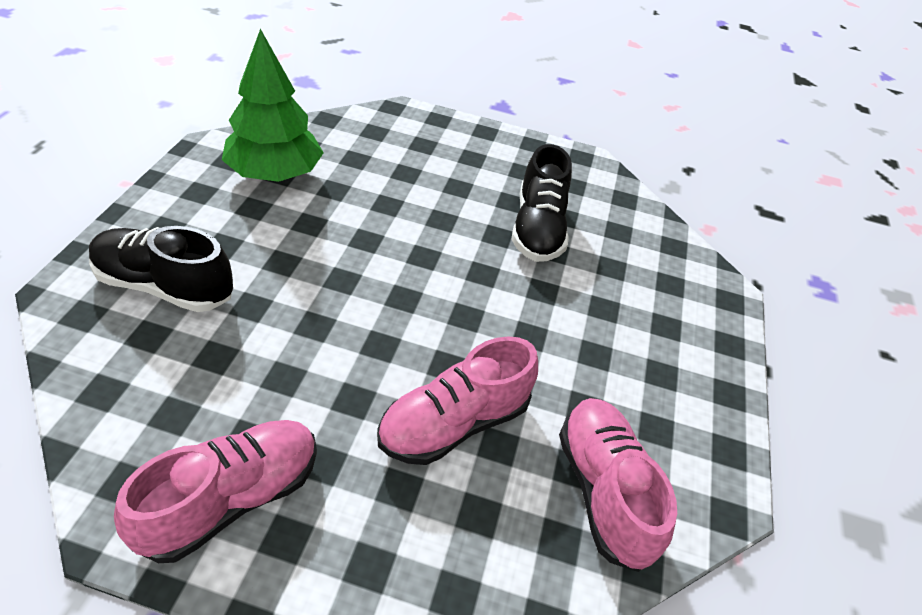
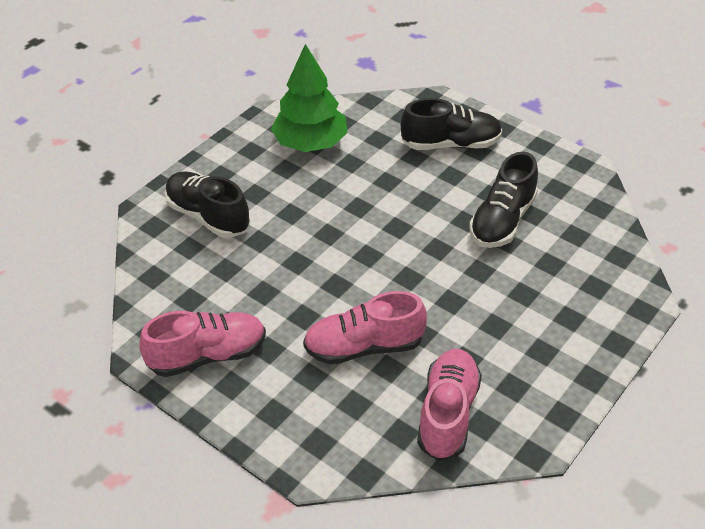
camera: 30 degrees right, 0 degrees up
none -> black shoe [401,98,502,150]

